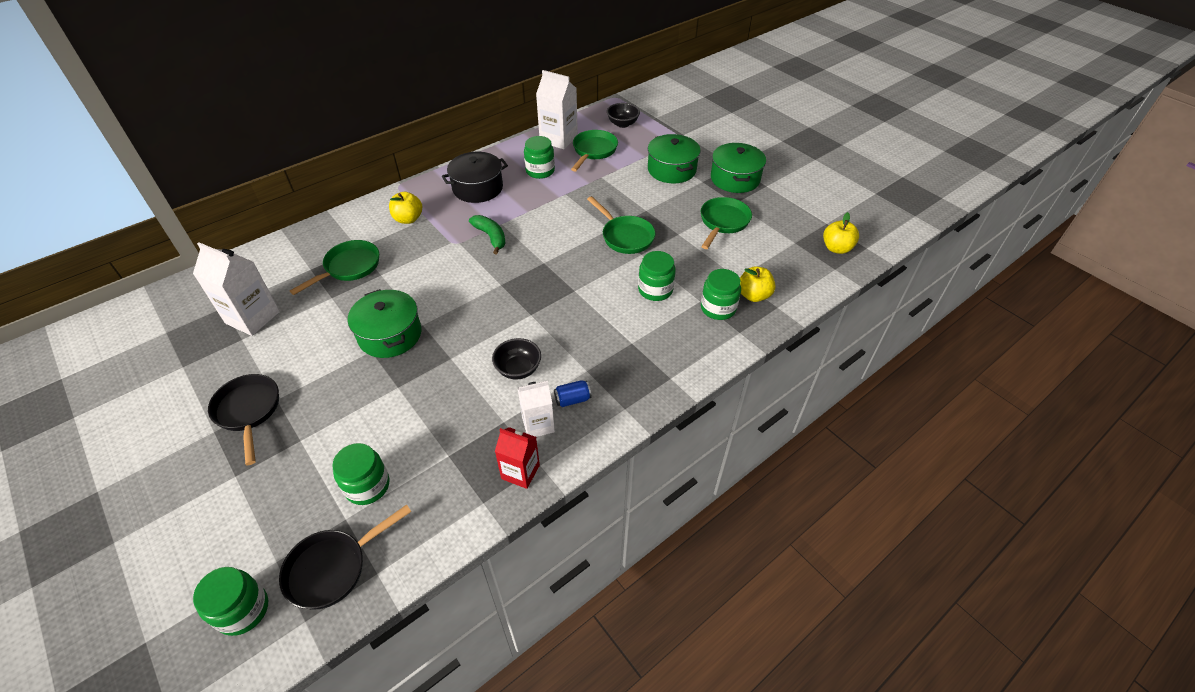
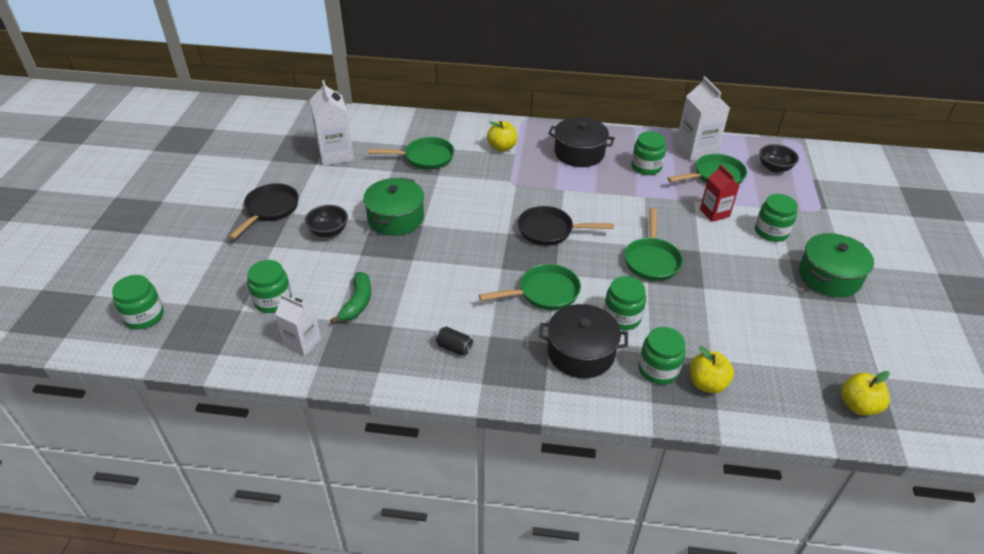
camera: 45 degrees right, 5 degrees down
black pan [279,505,411,610] -> black pan moved to [518,206,614,246]
green banana [469,215,506,254] -> green banana moved to [330,272,371,324]
black bowl [492,338,541,380] -> black bowl moved to [305,205,348,237]
red carton [495,427,540,489] -> red carton moved to [700,164,739,222]
white carton [518,381,555,437] -> white carton moved to [275,294,321,356]
blue can [554,380,591,407] -> black can [435,327,473,356]
green pot [648,134,700,183] -> green jar [755,194,798,242]
green pan [701,197,752,249] -> green pan moved to [479,264,581,310]
none -> black pot [539,304,628,378]

